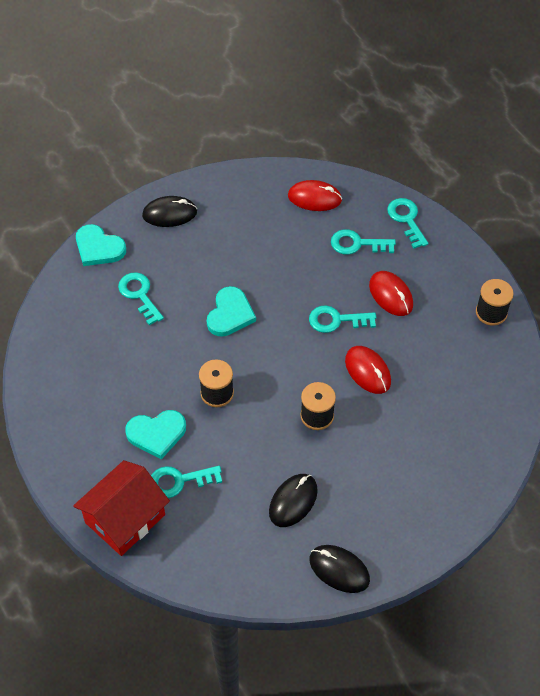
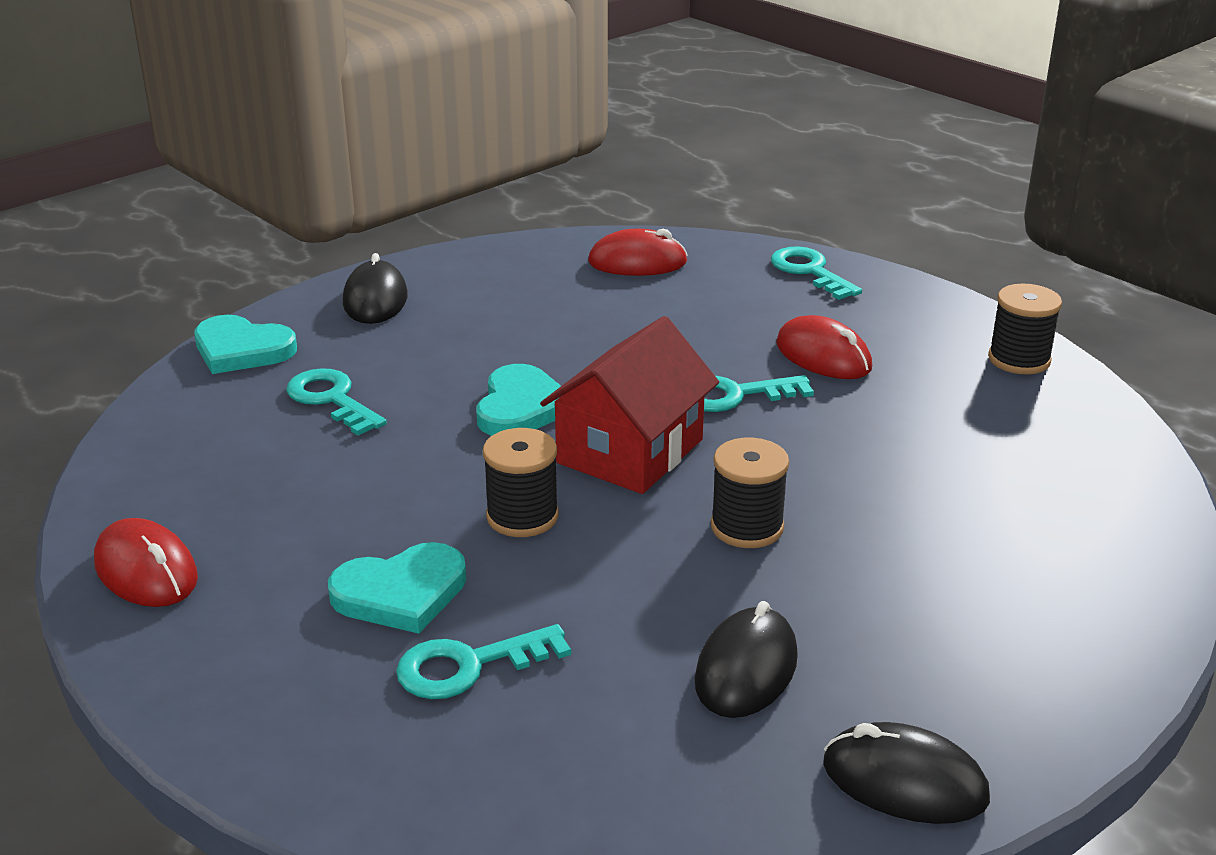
camera: 10 degrees left, 25 degrees down
red house [73,460,170,556] -> red house moved to [540,316,719,494]
black mouse [142,196,197,227] -> black mouse turned 75 degrees counterclockwise [343,253,408,324]
turquoise key [331,229,396,255] -> none
red mouse [345,346,391,394] -> red mouse moved to [94,518,198,607]

